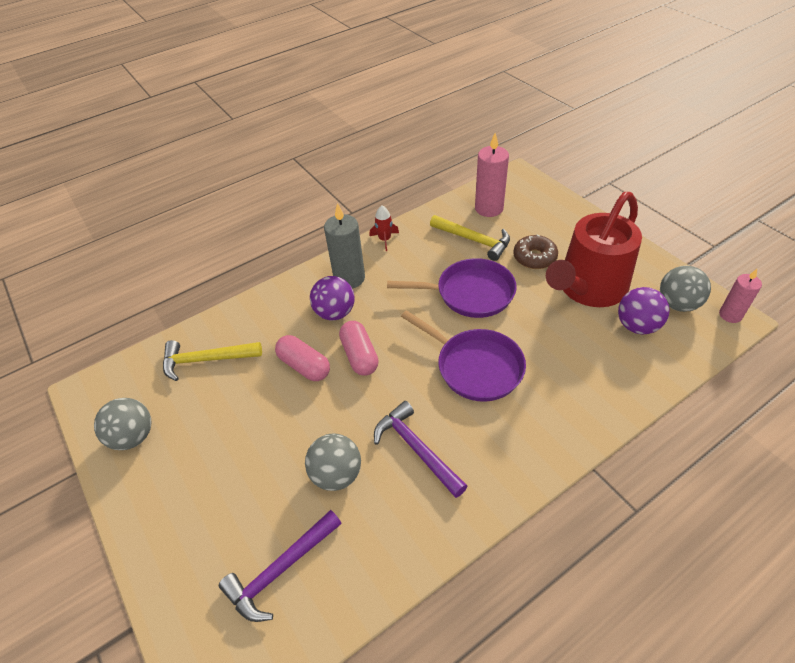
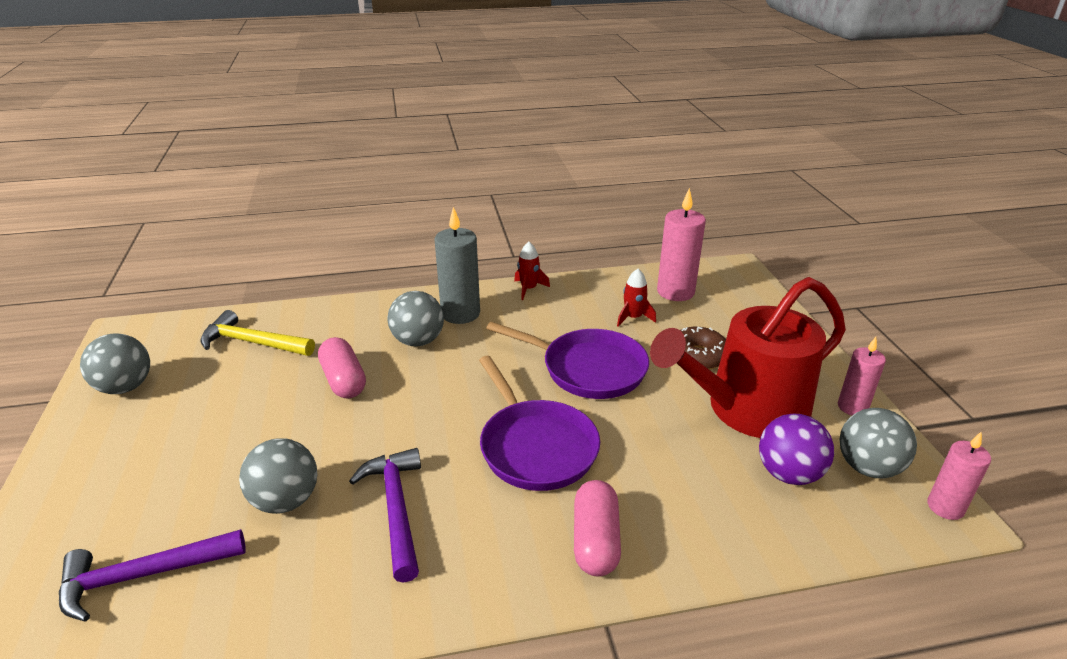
camera: 20 degrees right, 15 degrees down
purple ball [310,276,354,321] -> grey ball [387,291,444,346]
pink capsule [339,321,379,376] -> pink capsule moved to [574,480,621,577]
yellow hammer [430,215,510,261] -> red rocket [617,269,656,327]
none -> pink candle [838,337,886,415]

